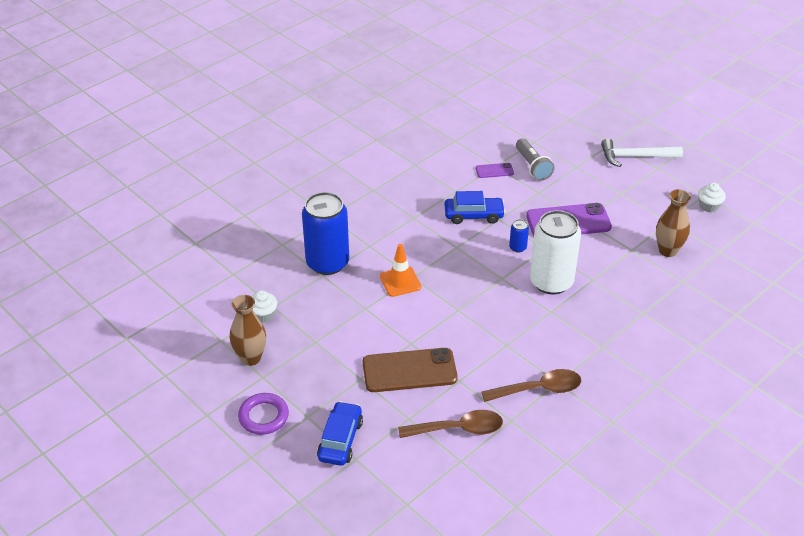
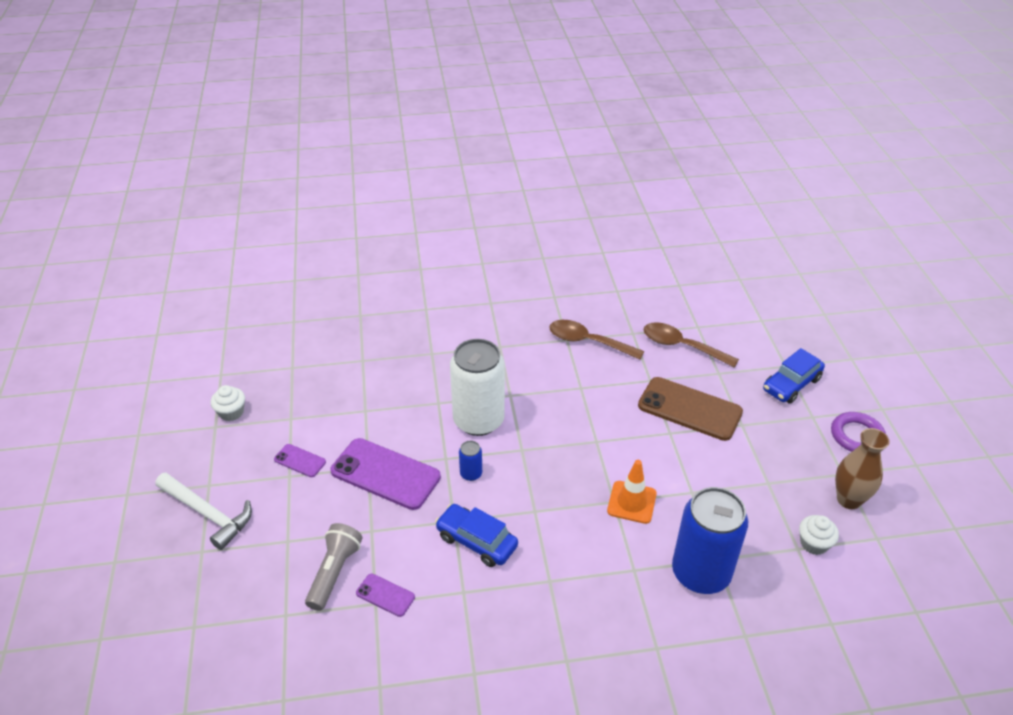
camera: 145 degrees left, 0 degrees up
brown vase [656,189,691,257] -> none
none -> purple phone [274,444,326,477]

